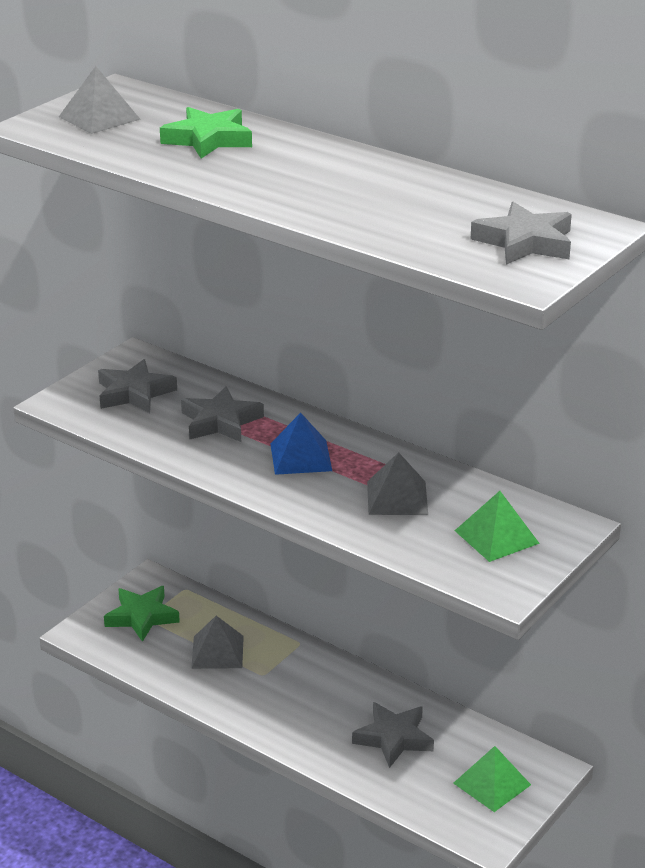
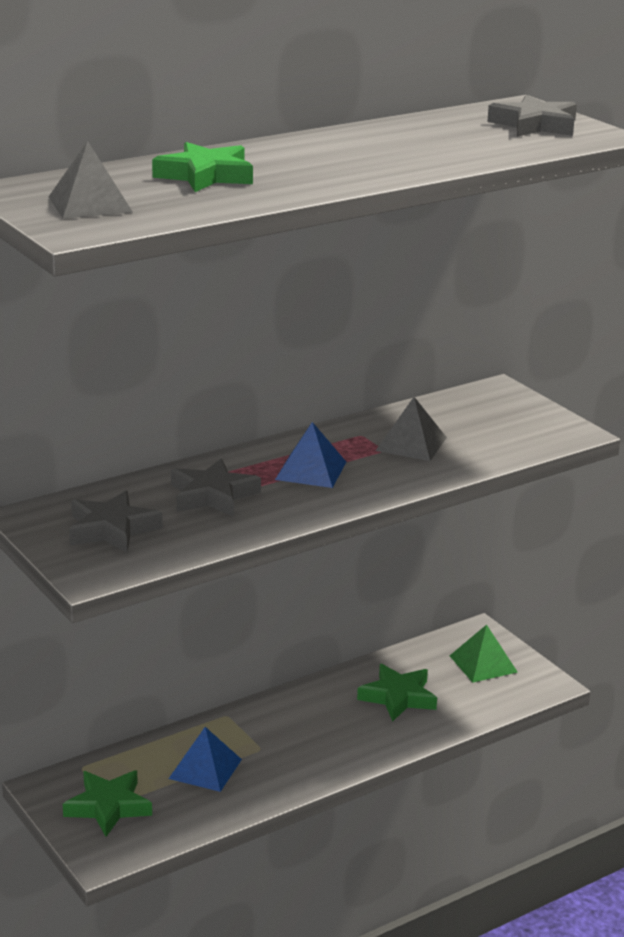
camera: 70 degrees left, 5 degrees down
grey pyramid [191,616,244,669] -> blue pyramid [169,727,242,792]
grey star [352,702,434,768] -> green star [357,664,437,722]
green pyramid [455,491,540,562] -> none

